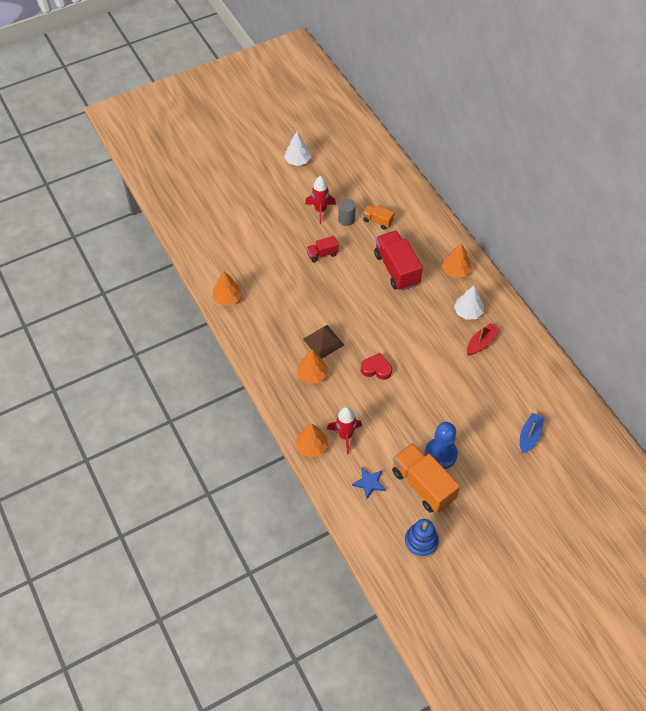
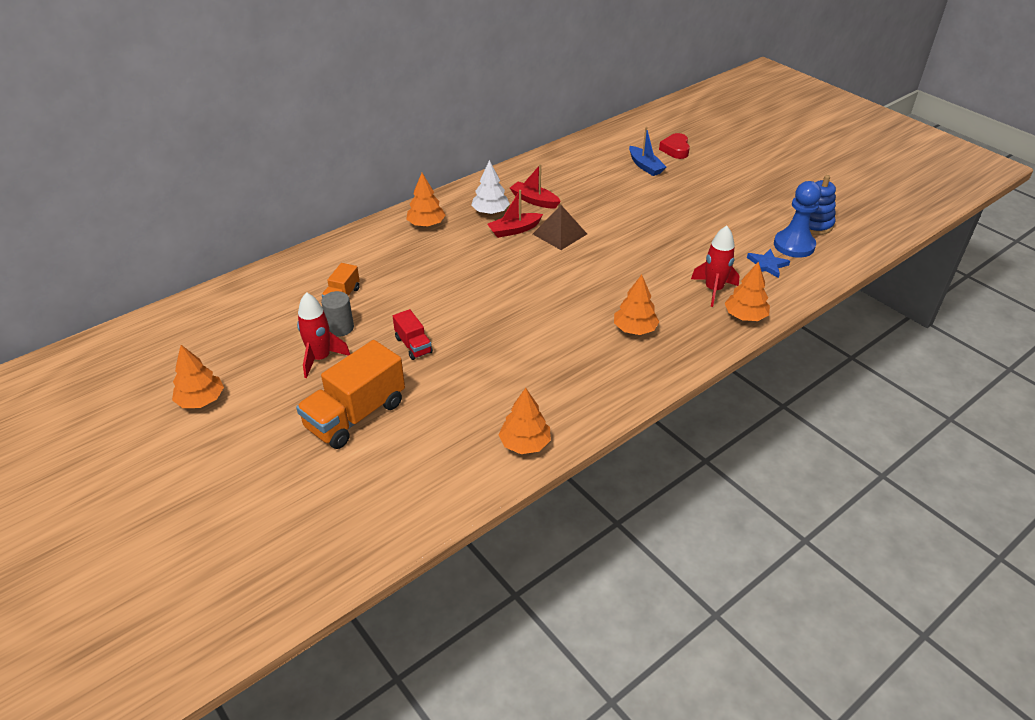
camera: 100 degrees left, 15 degrees down
white tree [284,132,311,166] -> orange tree [172,345,224,408]
brown pyramid [303,325,344,358] -> brown pyramid moved to [533,205,587,250]
red heart [361,353,392,380] -> red heart moved to [659,133,690,159]
red truck [374,231,423,291] -> none
orange truck [392,443,460,513] -> orange truck moved to [296,340,405,449]
blue pawn [425,422,458,469] -> blue pawn moved to [774,181,821,258]
blue boat [520,413,544,454] -> blue boat turned 135 degrees counterclockwise [629,127,666,176]
none -> red boat [487,190,543,238]

